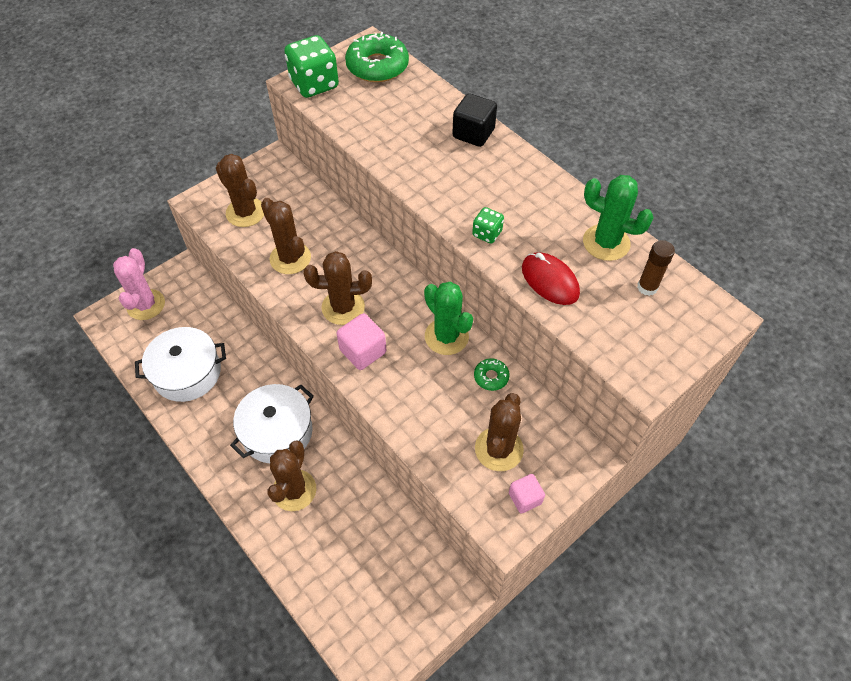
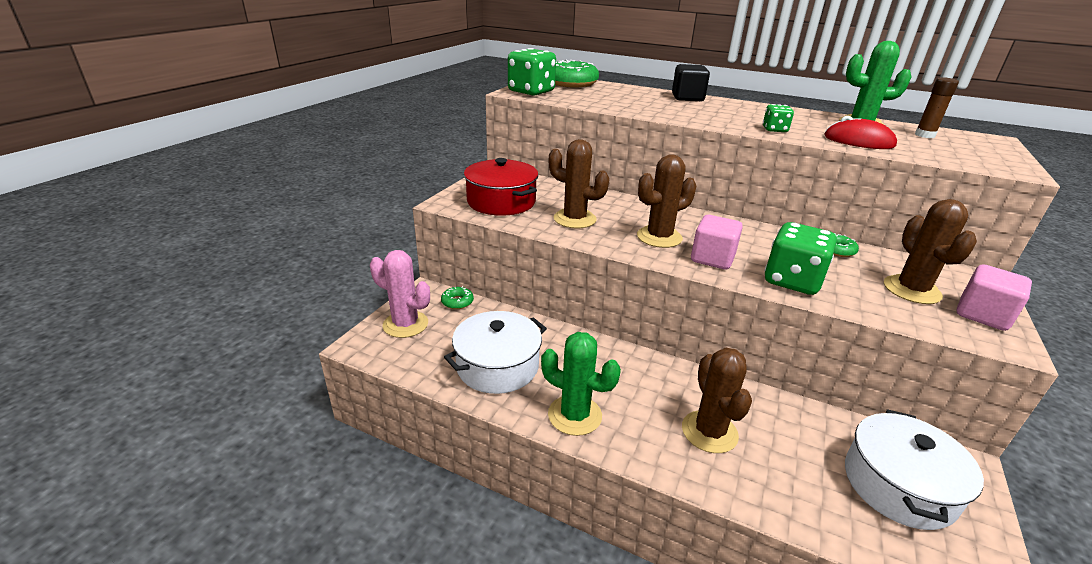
camera: 25 degrees left, 25 degrees down
pink cactus [113,248,165,320] -> pink cactus turned 45 degrees counterclockwise [370,250,430,338]
brown cactus [216,154,264,227] -> red pot [464,158,538,216]
white pot [230,384,314,463] -> white pot moved to [845,409,984,530]
green cactus [424,282,473,355] -> green cactus moved to [541,332,621,436]
pink cube [509,474,545,513] -> pink cube [956,264,1032,331], size x1.53
none -> green donut [441,286,474,309]
none -> green dice [764,222,837,295]

